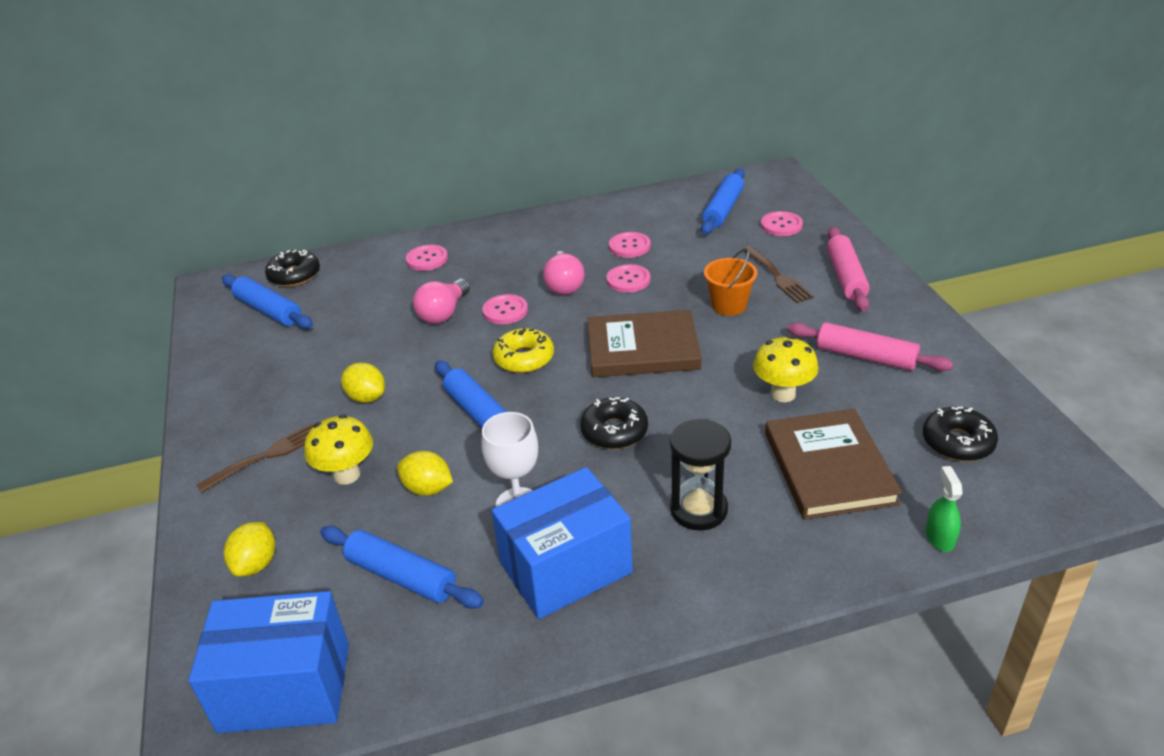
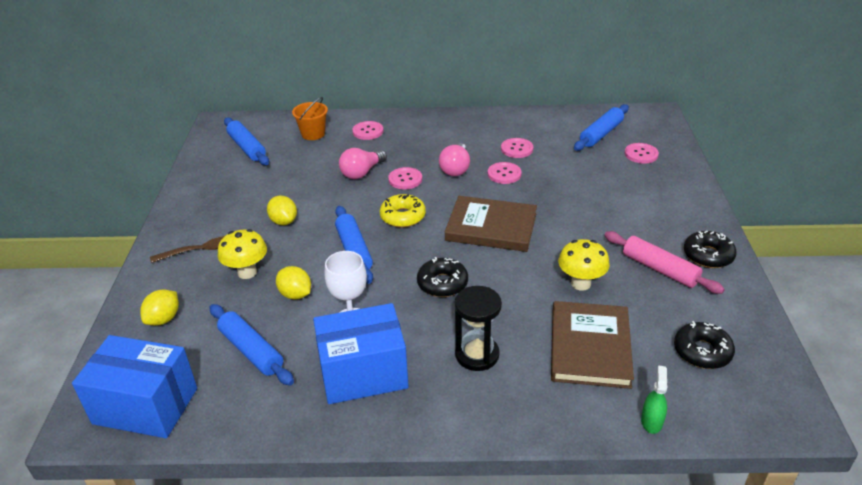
camera: 15 degrees right, 0 degrees up
black donut [265,250,320,287] -> black donut moved to [684,231,737,268]
orange bucket [704,249,757,316] -> orange bucket moved to [292,97,328,140]
brown fork [742,246,814,303] -> none
pink rolling pin [827,227,870,311] -> none

